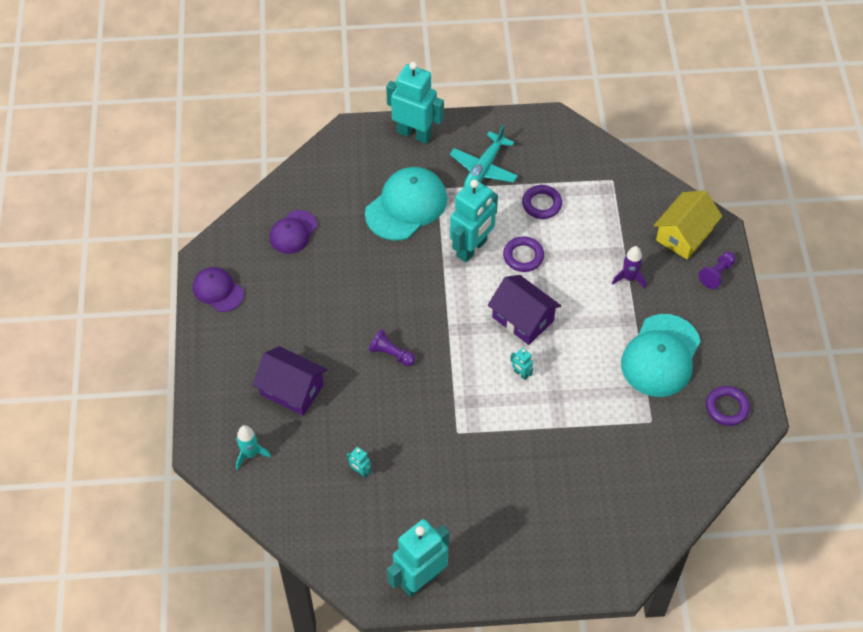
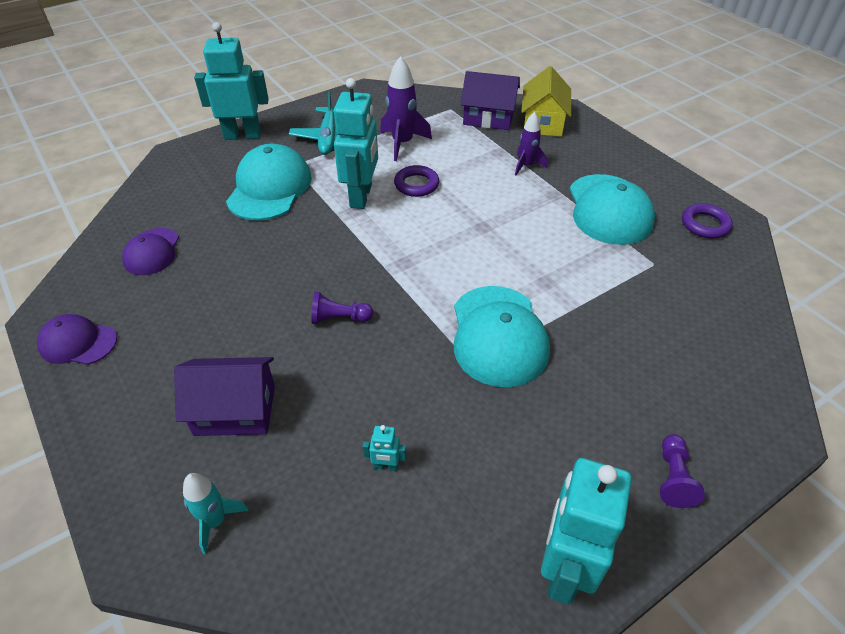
camera: 30 degrees left, 10 degrees down
purple house [488,275,561,345] -> purple house moved to [461,71,520,130]
turquoise robot [510,348,533,380] -> none
purple ring [522,185,562,219] -> purple rocket [380,56,432,161]
purple pawn [698,252,736,289] -> purple pawn moved to [660,434,705,508]
none -> turquoise cap [454,286,550,387]

